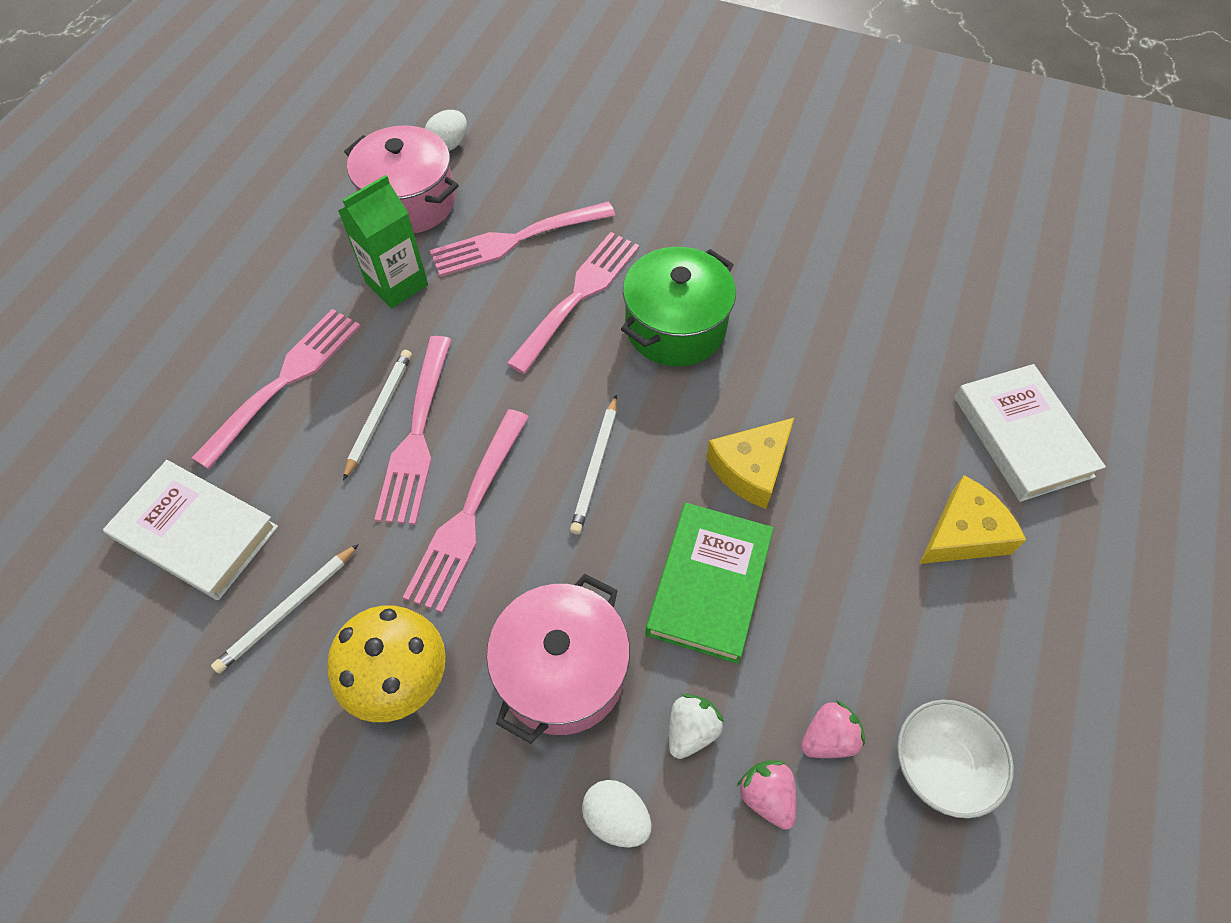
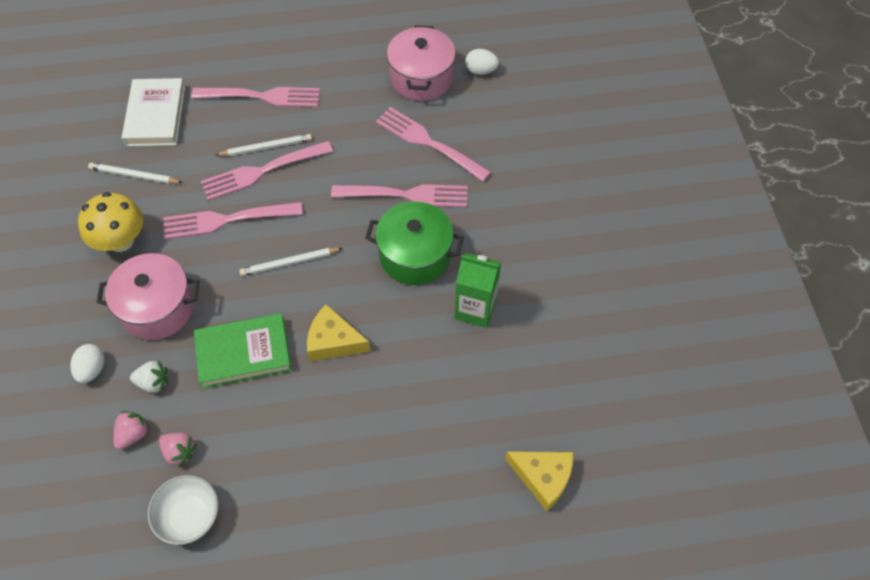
camera: 60 degrees right, 0 degrees up
green carton [338,175,428,309] -> green carton moved to [455,253,501,328]
yellow cheese [919,475,1026,564] -> yellow cheese moved to [505,451,573,511]
white book [954,364,1106,502] -> none

